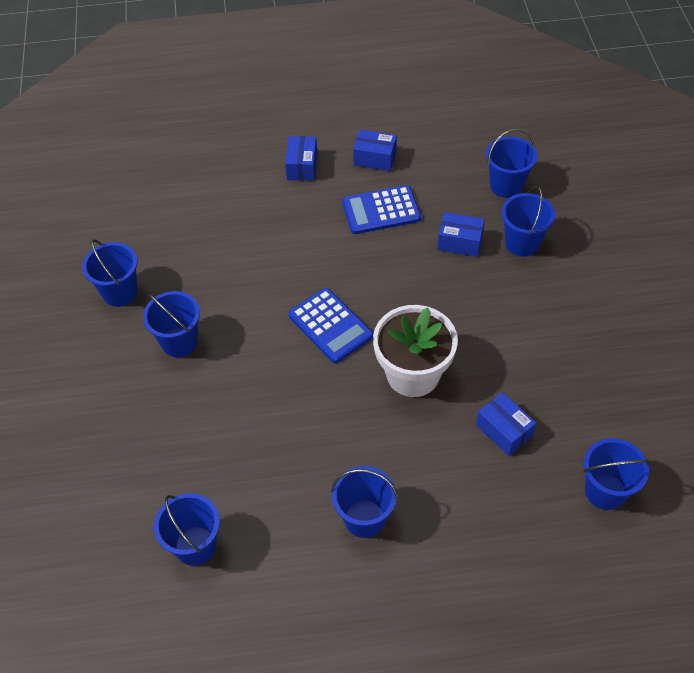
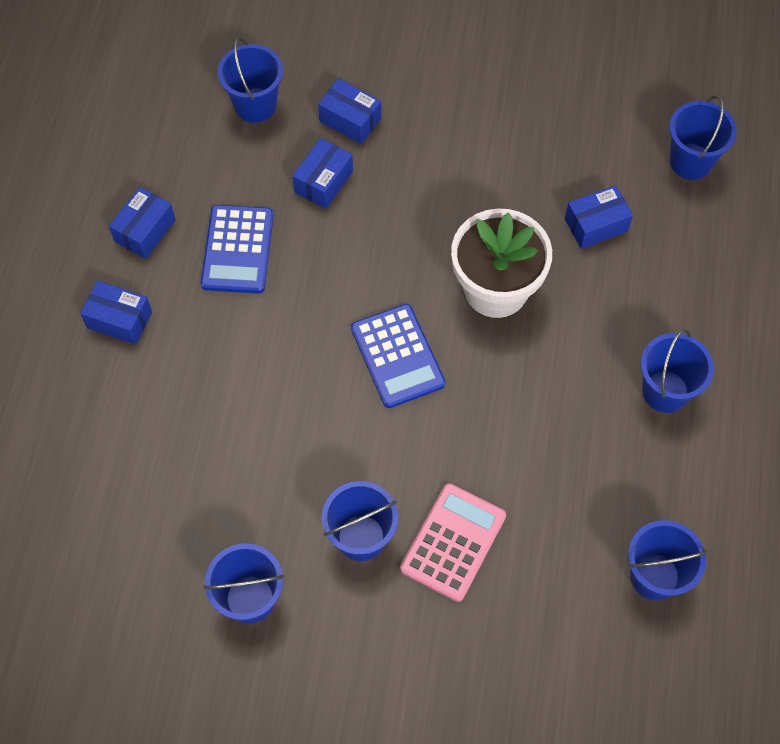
camera: 75 degrees left, 10 degrees up
blue calculator [288,288,373,363] -> blue calculator turned 90 degrees clockwise [351,304,445,408]
blue bucket [501,186,555,257] -> blue box [318,78,381,144]
none -> pink calculator [400,483,506,602]

